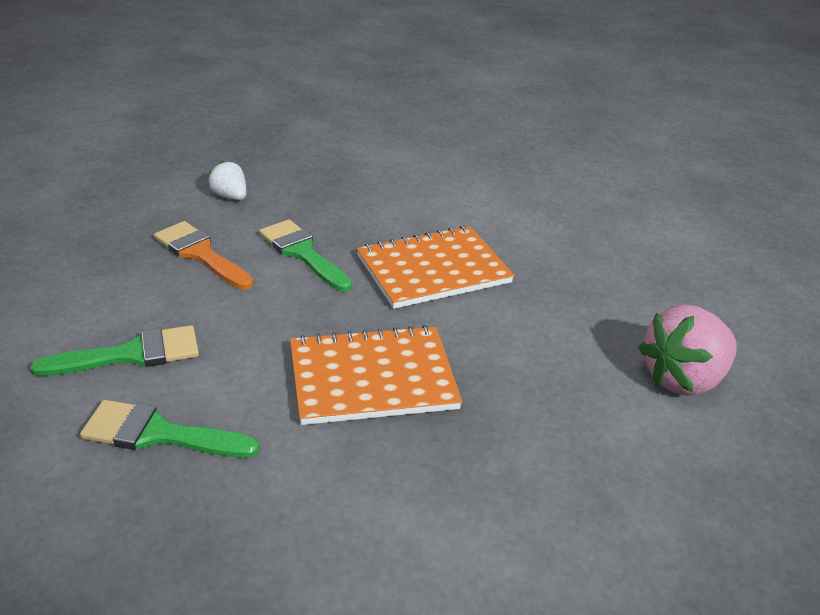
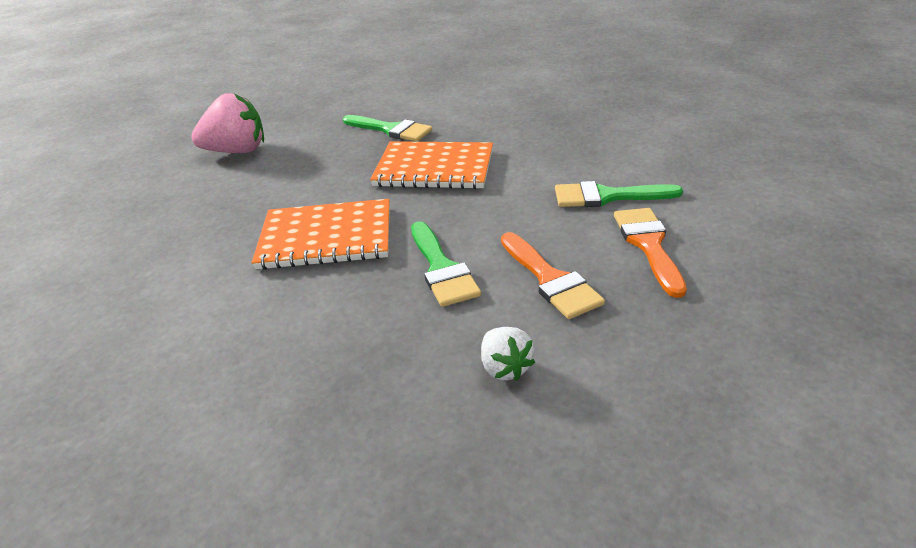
camera: 155 degrees left, 0 degrees up
green brush [80,400,260,458] -> green brush moved to [343,115,432,142]
none -> orange brush [614,208,687,298]

